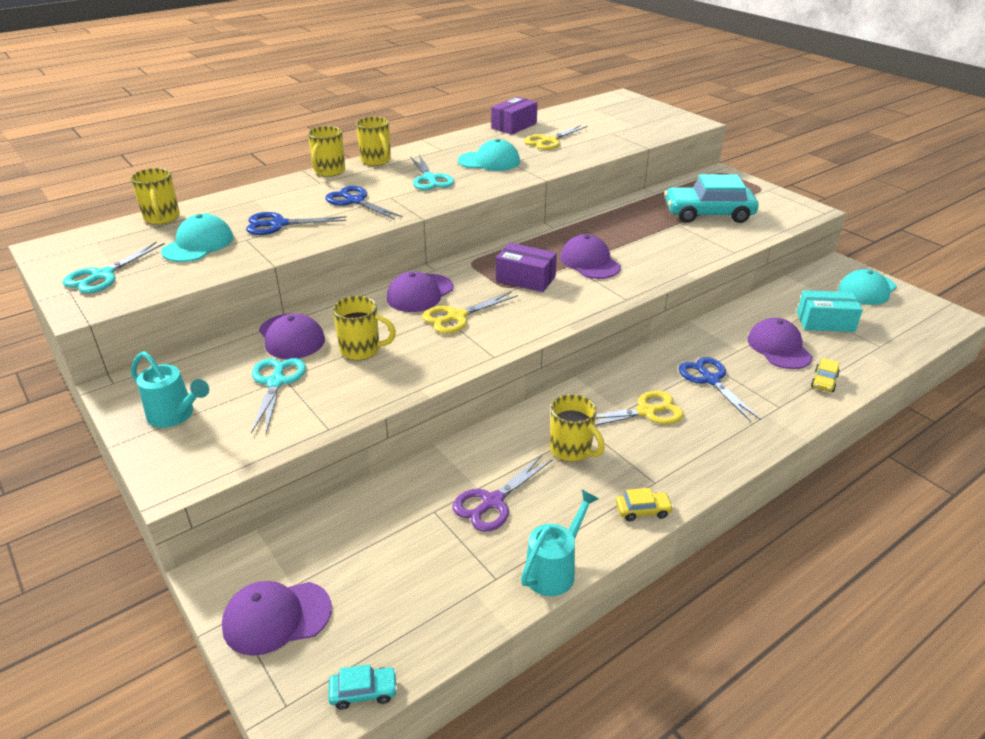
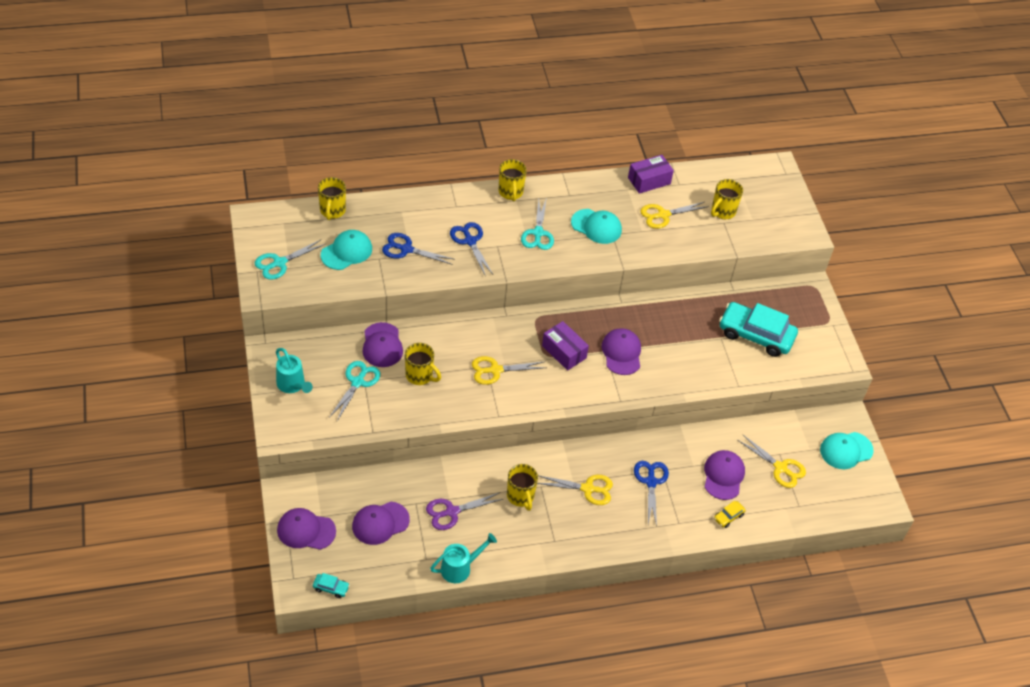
camera: 20 degrees right, 15 degrees up
yellow mug [308,126,345,177] -> yellow mug moved to [711,179,743,219]
purple cap [387,271,454,312] -> purple cap moved to [352,502,410,545]
yellow car [616,488,673,521] -> none
turquoise box [797,290,863,332] -> yellow scissors [738,434,806,488]

